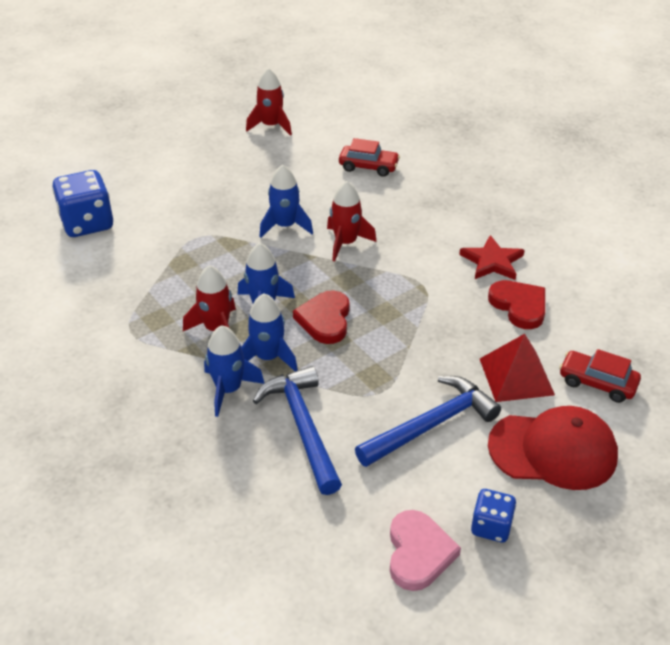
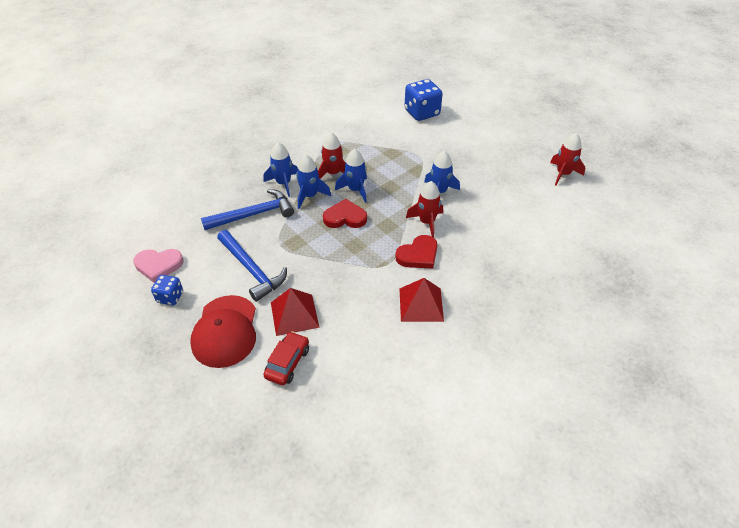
camera: 85 degrees right, 5 degrees up
red car [339,138,400,177] -> none
red star [459,235,525,280] -> red pyramid [400,278,444,322]
red heart [488,280,545,329] -> red heart moved to [395,235,437,269]

